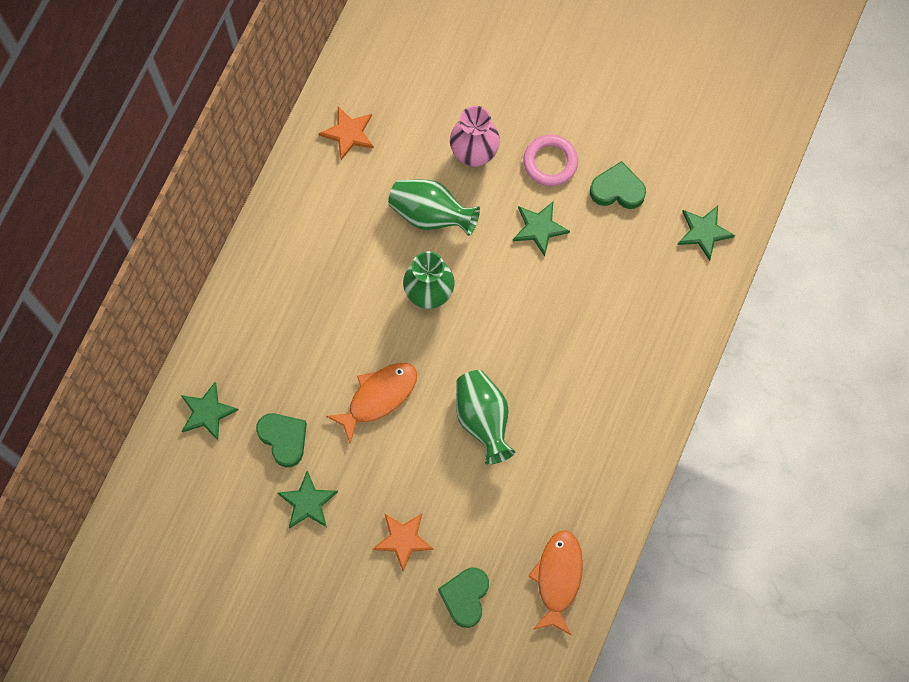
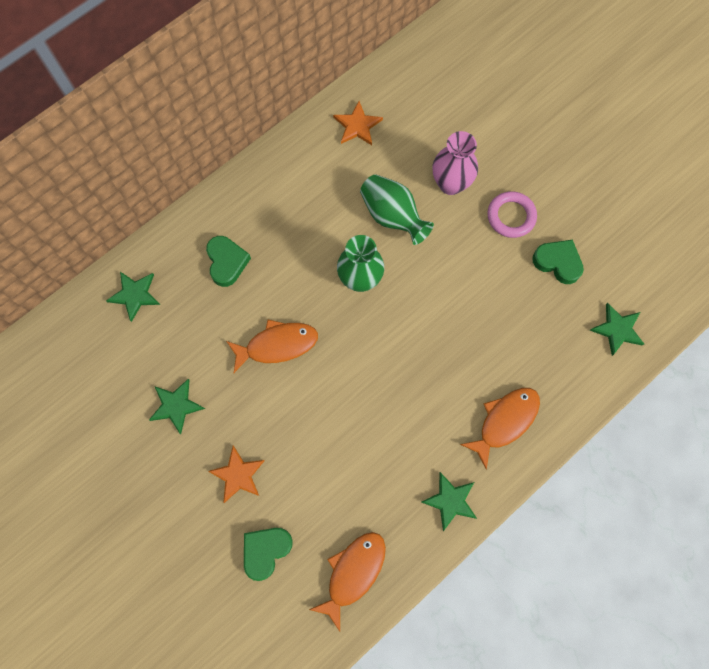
camera: 25 degrees right, 0 degrees up
green heart [256,413,307,467] -> green heart moved to [206,236,251,287]
green vase [456,370,515,465] -> none
green star [513,202,570,257] -> green star moved to [422,472,477,531]
none -> orange fish [460,388,540,470]

